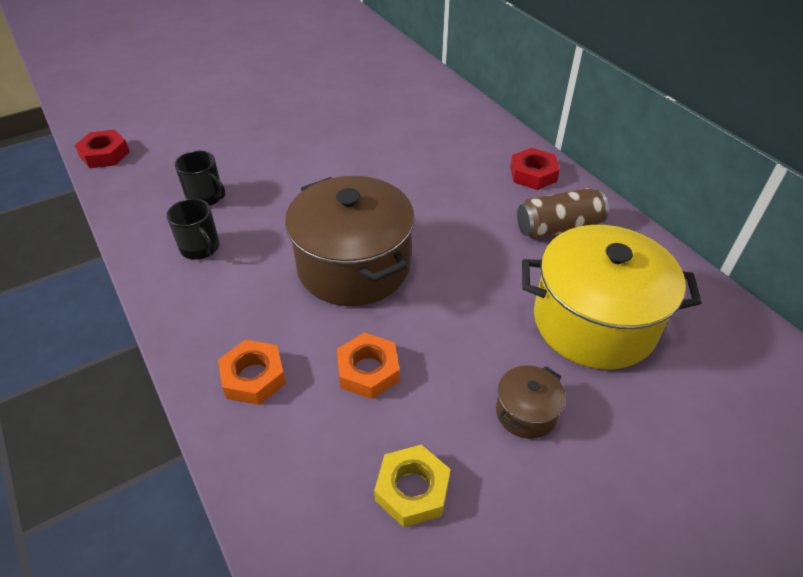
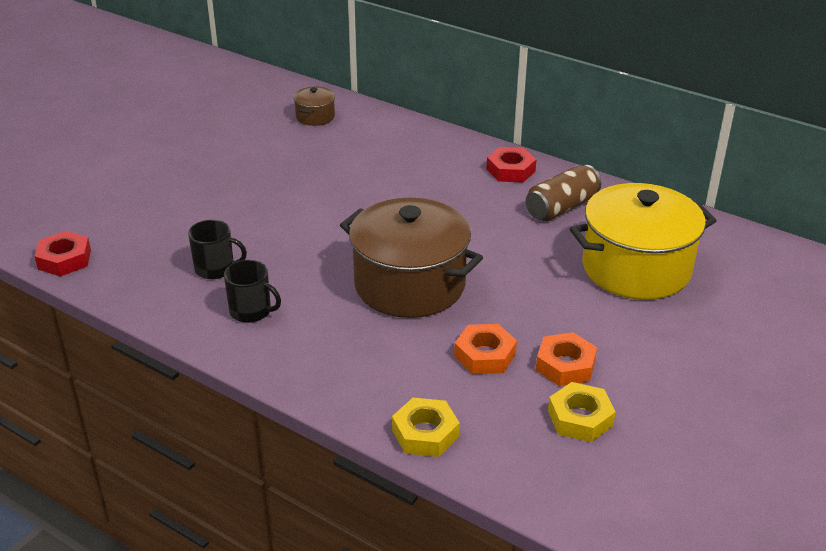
camera: 25 degrees left, 10 degrees down
orange nut [218,340,286,405] -> orange nut moved to [536,332,597,386]
brown pot [496,365,566,439] -> brown pot moved to [293,87,335,126]
none -> yellow nut [392,398,460,457]

